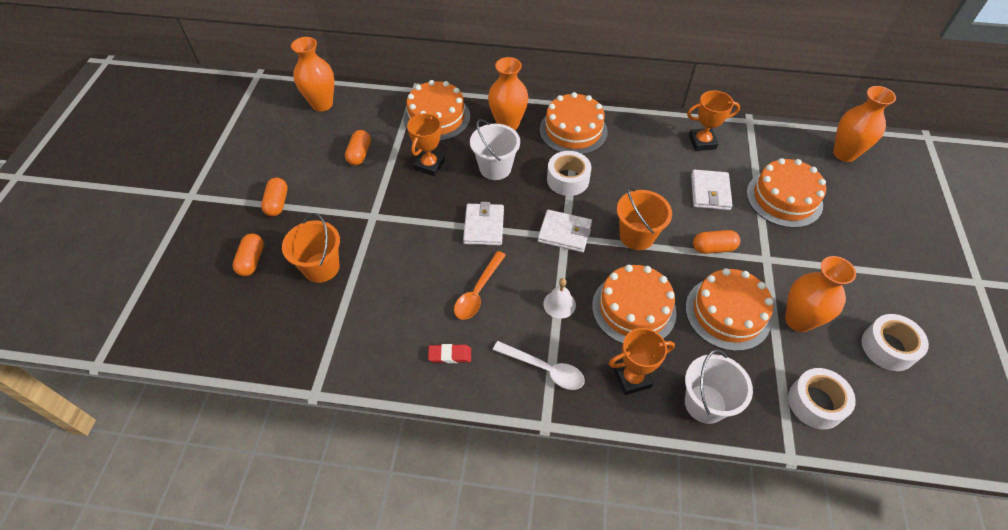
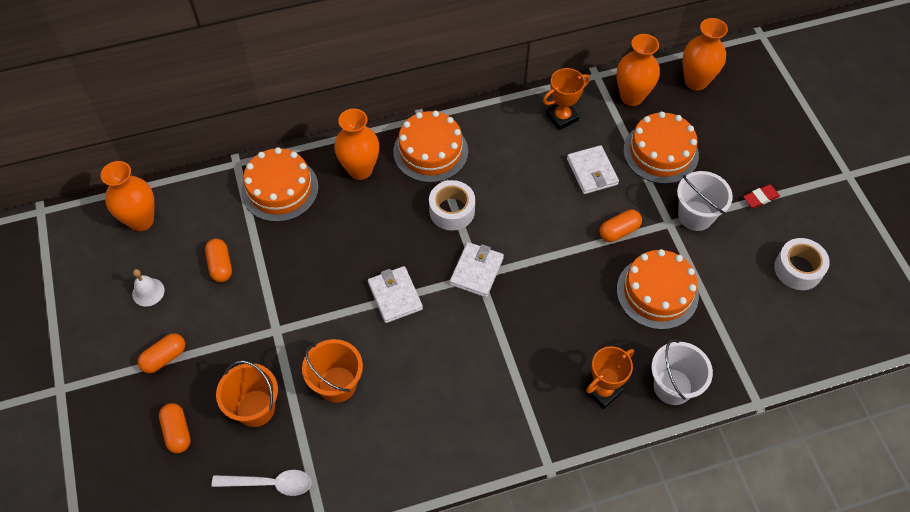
camera: 25 degrees left, 5 degrees up
orange capsule [261,178,288,216] -> orange capsule turned 75 degrees clockwise [138,333,185,373]
orange trophy [407,113,445,176] -> none
red eraser [428,344,471,363] -> red eraser moved to [743,184,780,208]
orange spoon [454,251,506,320] -> none
white bucket [470,119,520,180] -> white bucket moved to [677,171,733,231]
white spoon [493,341,585,390] -> white spoon moved to [211,470,312,496]
white wallet [538,210,592,252] -> white wallet turned 60 degrees counterclockwise [450,242,504,297]
white bell [543,278,576,319] -> white bell moved to [132,269,165,306]
orange cake [592,265,677,344] -> none
orange bucket [617,187,672,250] -> orange bucket moved to [302,339,363,403]
orange vase [785,256,856,332] -> orange vase moved to [617,34,660,106]
white tape [788,368,856,429] -> none

